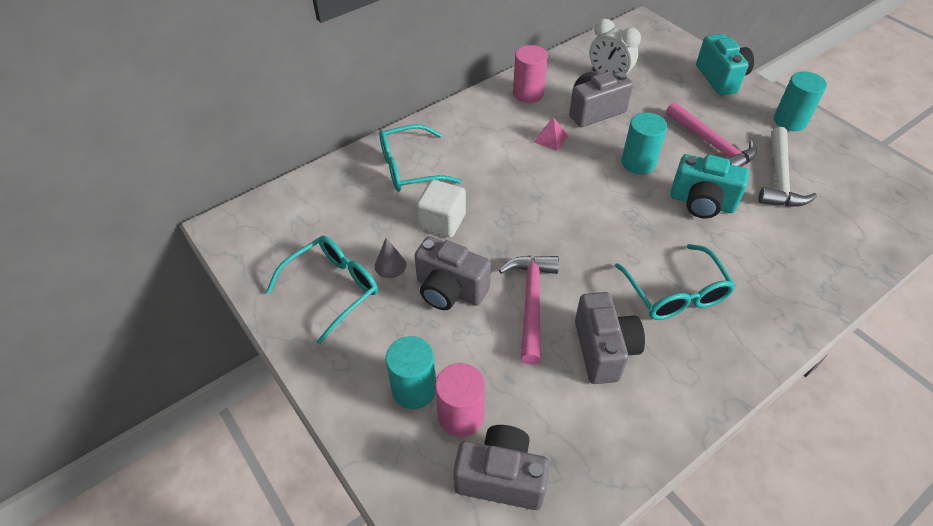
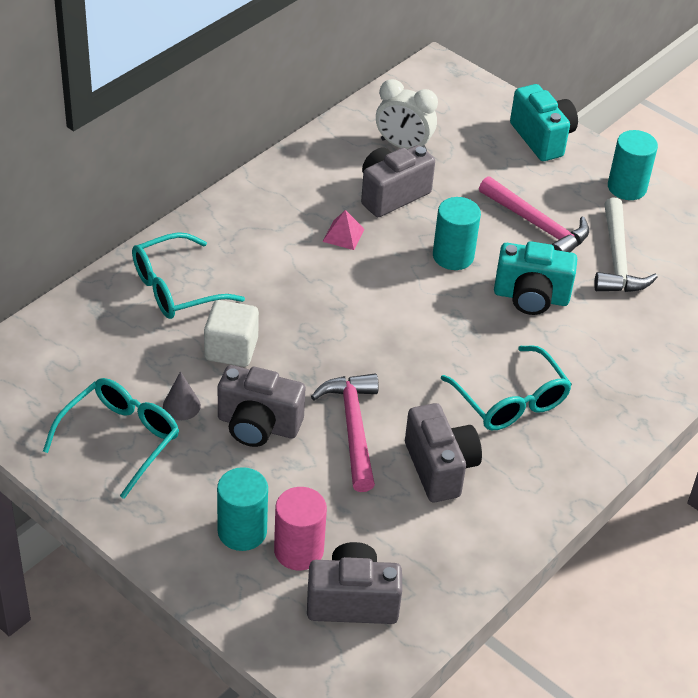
camera: 15 degrees left, 5 degrees down
pink cylinder [513,45,548,103] -> none

